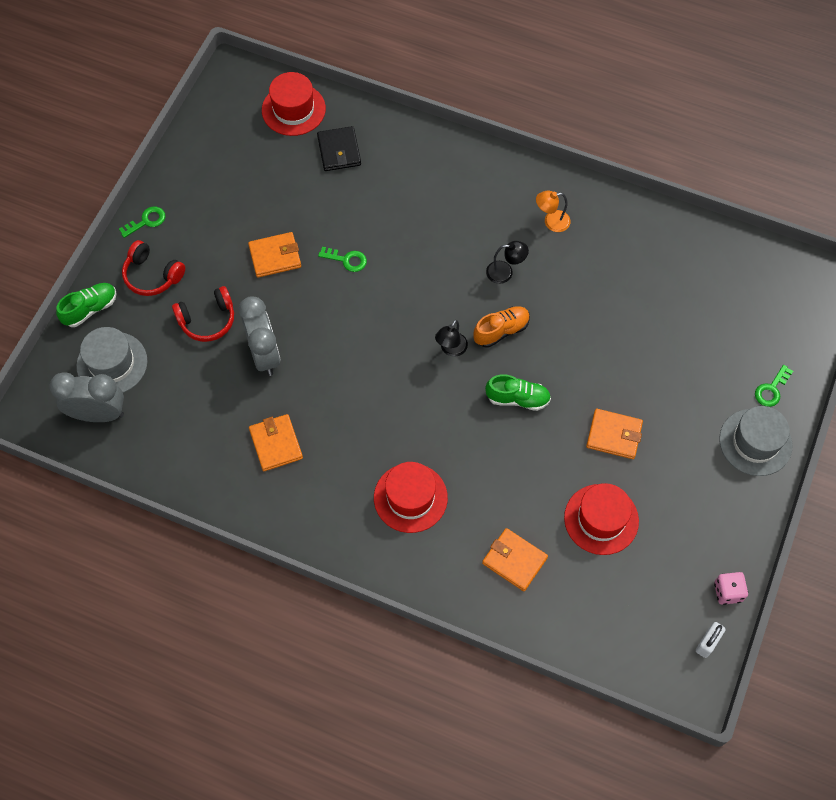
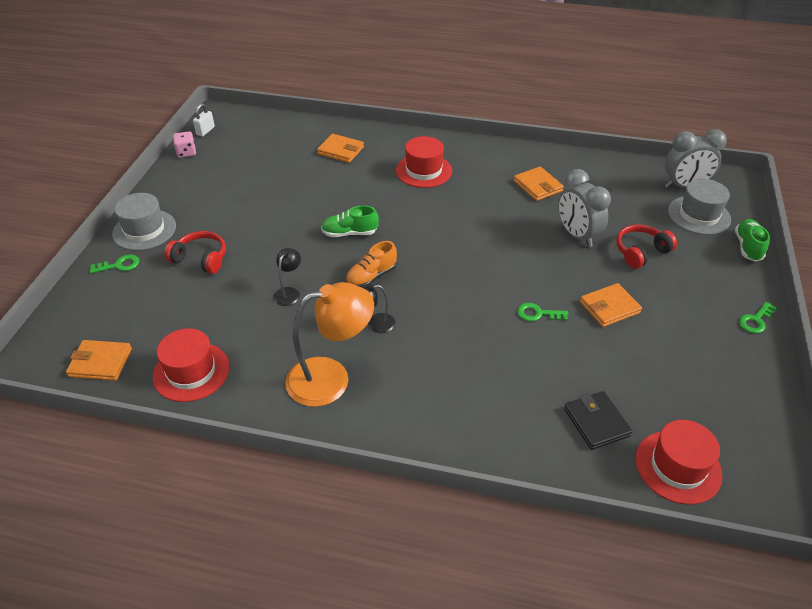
camera: 170 degrees right, 20 degrees down
green shoe [56,283,117,327] -> green shoe turned 150 degrees clockwise [735,219,770,261]
red headphones [122,240,185,296] -> red headphones moved to [165,231,226,274]
black lamp [435,320,468,357] -> black lamp moved to [273,248,301,306]
orange lamp [536,191,571,232] -> orange lamp [285,282,374,407], size x2.12
red hat [564,483,639,555] -> red hat moved to [153,328,229,402]
orange wallet [586,409,643,459] -> orange wallet moved to [66,340,132,381]
green key [755,365,793,407] -> green key turned 45 degrees clockwise [90,255,139,273]

